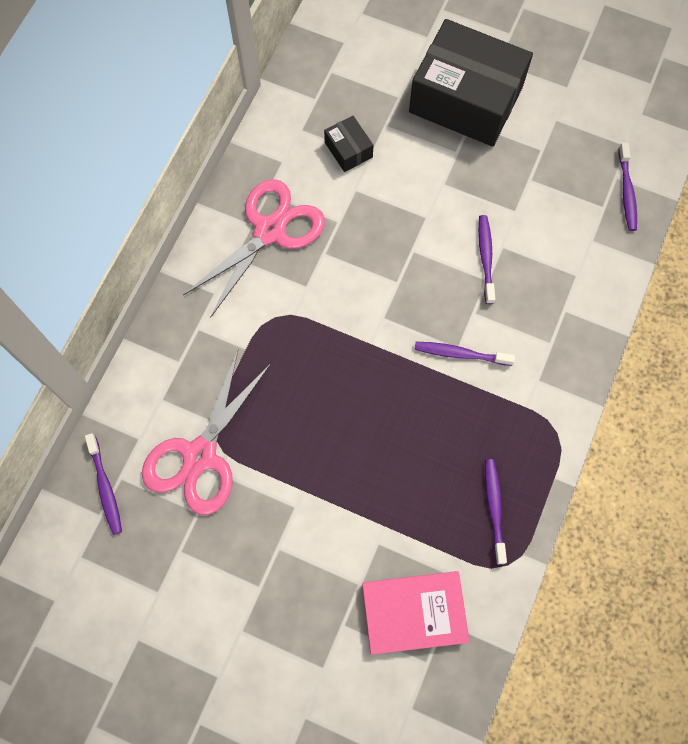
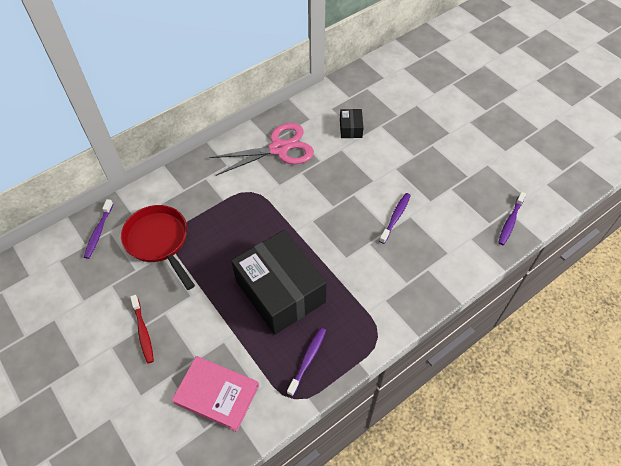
camera: 30 degrees right, 15 degrees down
pink scissors [142,350,271,515] -> red pan [121,205,195,290]
black box [409,19,533,147] -> black box moved to [231,230,327,335]
purple toothbrush [414,342,515,366] -> none
none -> red toothbrush [130,295,154,364]

